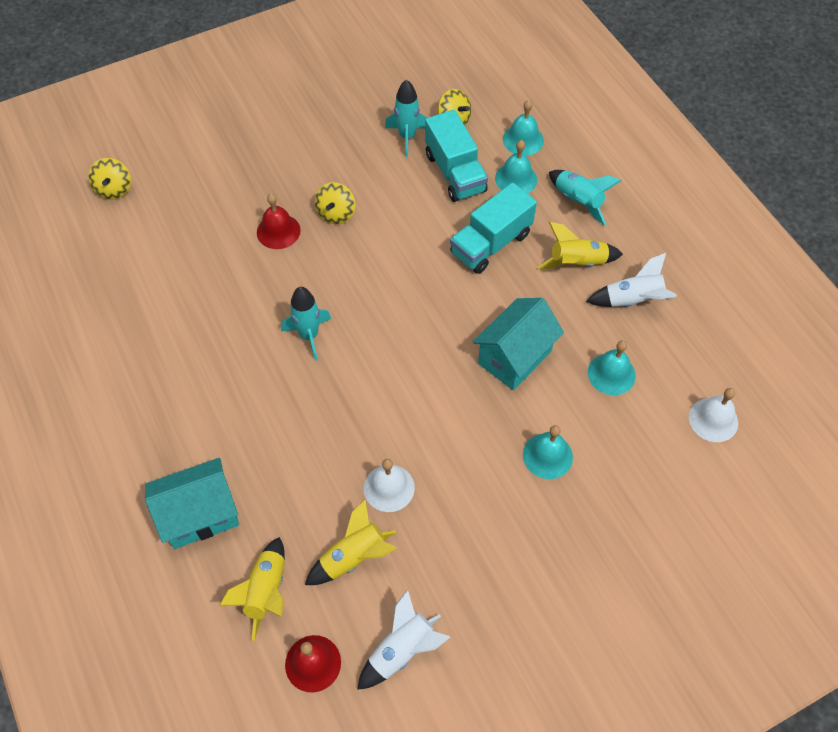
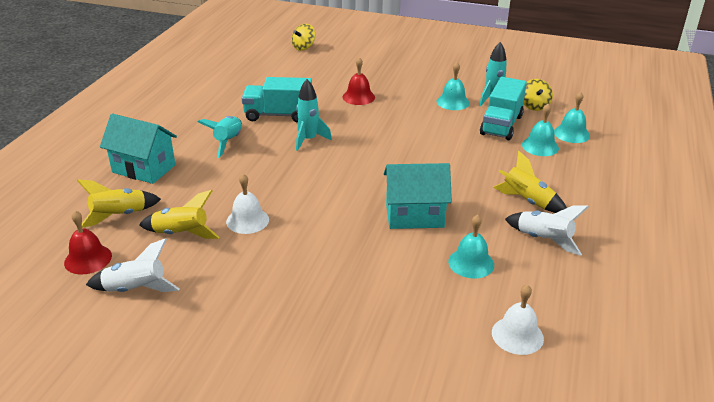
camera: 45 degrees right, 25 degrees down
yellow spinning top [315,182,355,224] -> none
turquoise truck [450,183,537,274] -> turquoise truck moved to [242,77,312,123]
turquoise bell [523,425,573,479] -> turquoise bell moved to [437,62,470,110]
turquoise rocket [549,170,622,226] -> turquoise rocket moved to [198,116,242,158]

